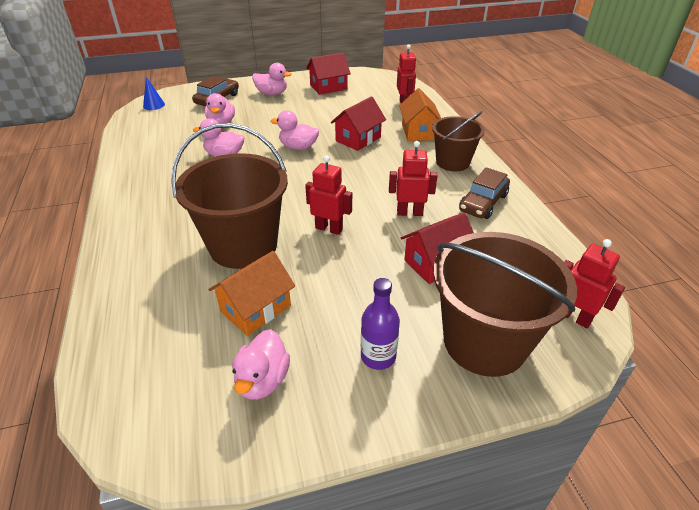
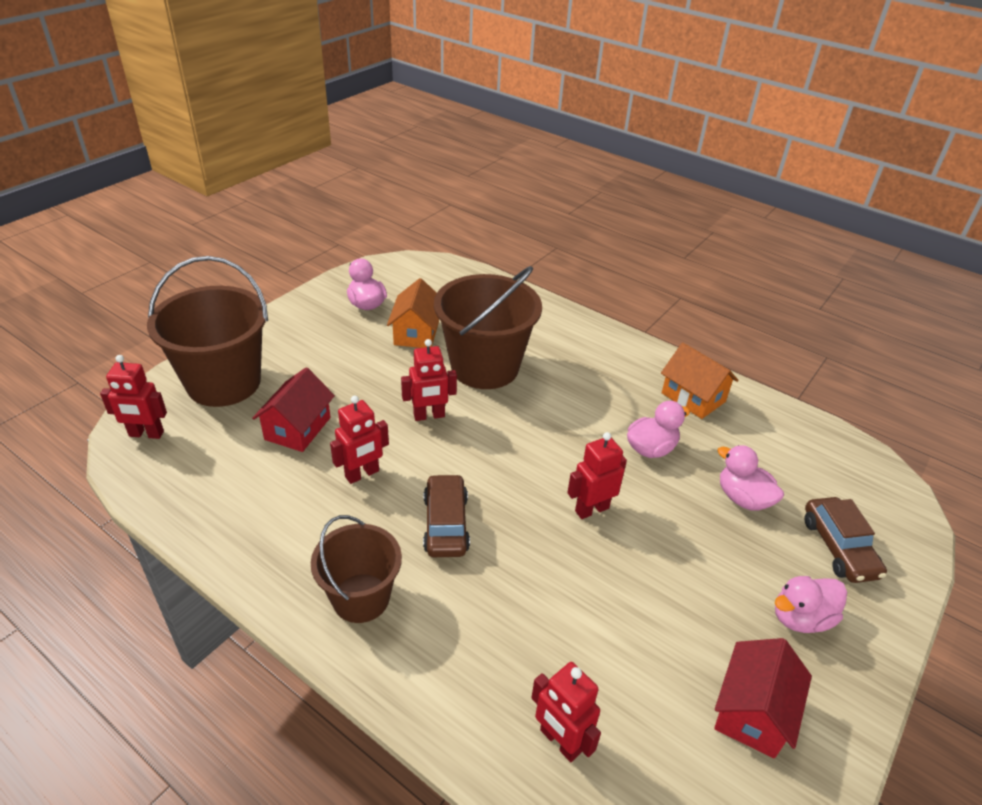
camera: 140 degrees right, 0 degrees up
blue cone [143,77,165,110] -> none
pink duck [271,110,319,150] -> red robot [567,432,627,519]
red house [331,96,386,151] -> none
purple bottle [361,278,400,370] -> none
orange house [399,88,441,141] -> orange house moved to [661,343,738,419]
brown car [459,167,510,219] -> brown car moved to [423,474,470,557]

